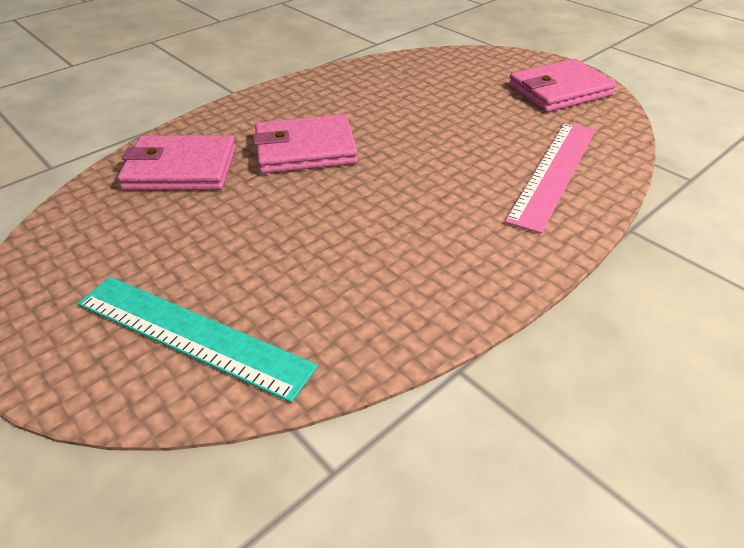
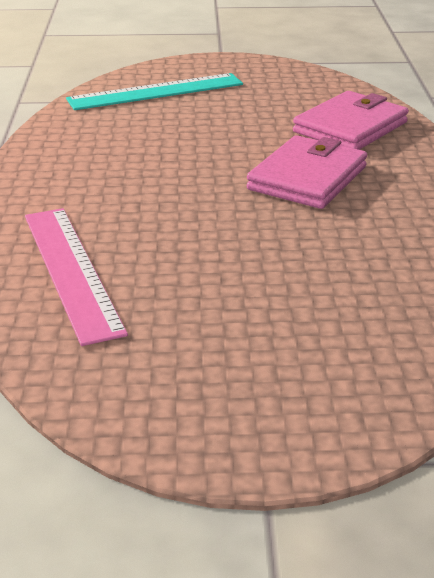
camera: 130 degrees right, 10 degrees down
pink wallet [509,59,616,112] -> none

